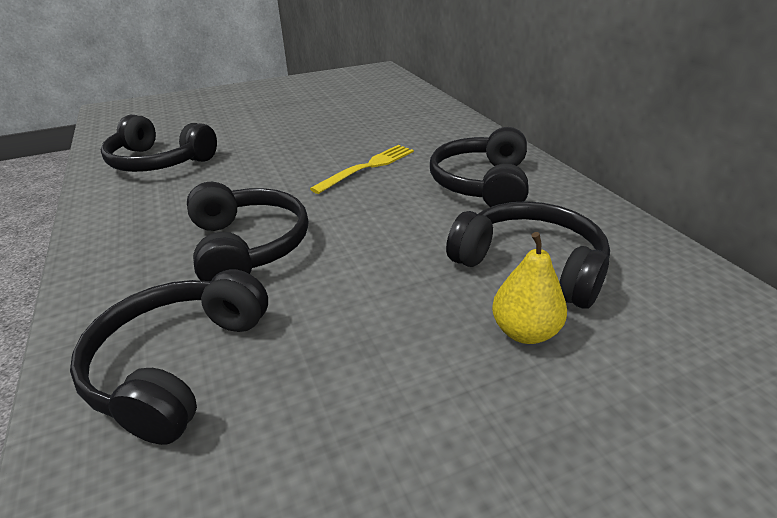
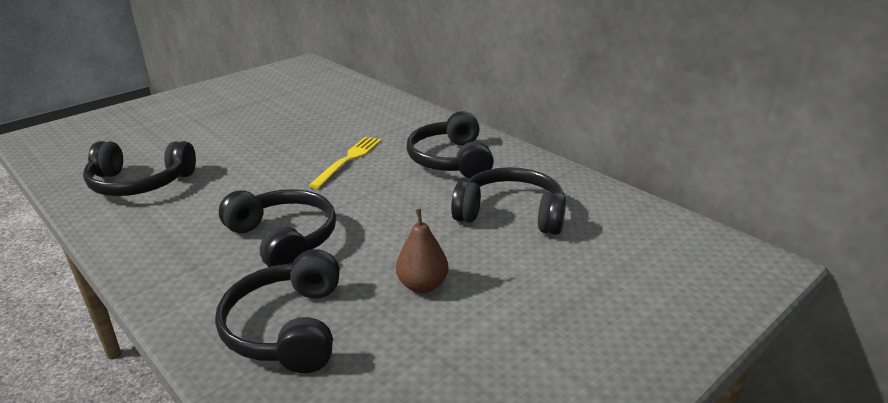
camera: 20 degrees left, 5 degrees down
yellow pear [492,232,567,344] -> none
none -> brown pear [396,209,449,293]

